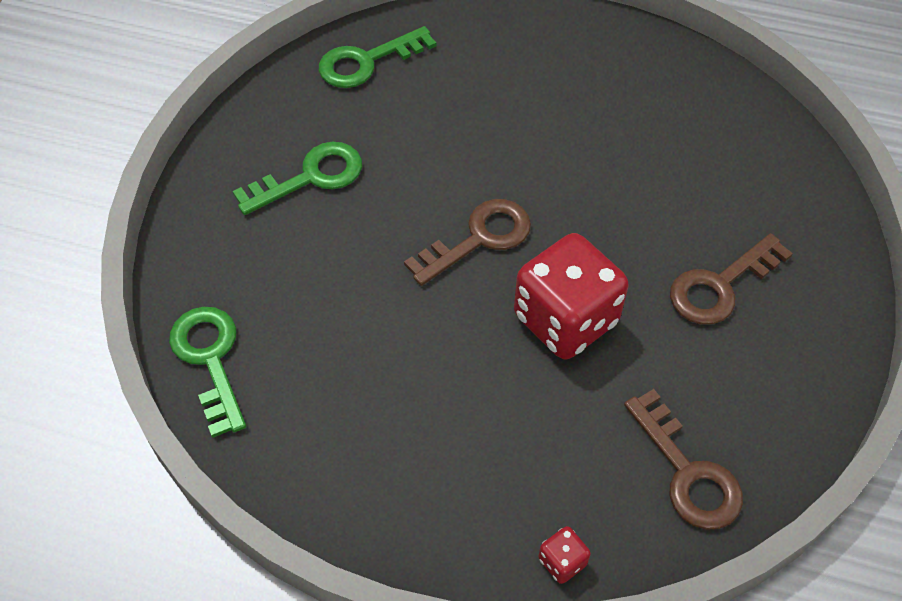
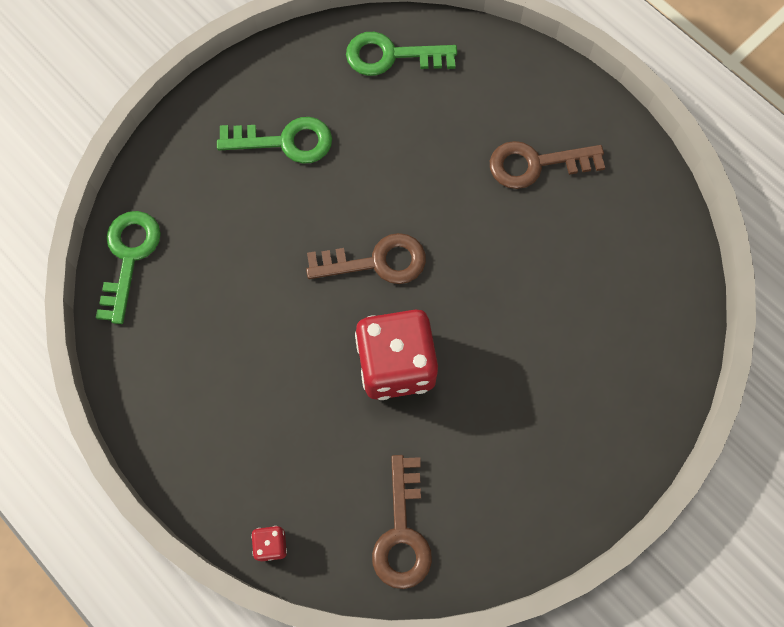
camera: 30 degrees right, 15 degrees up
brown key [670,233,793,325] -> brown key moved to [490,141,605,189]

